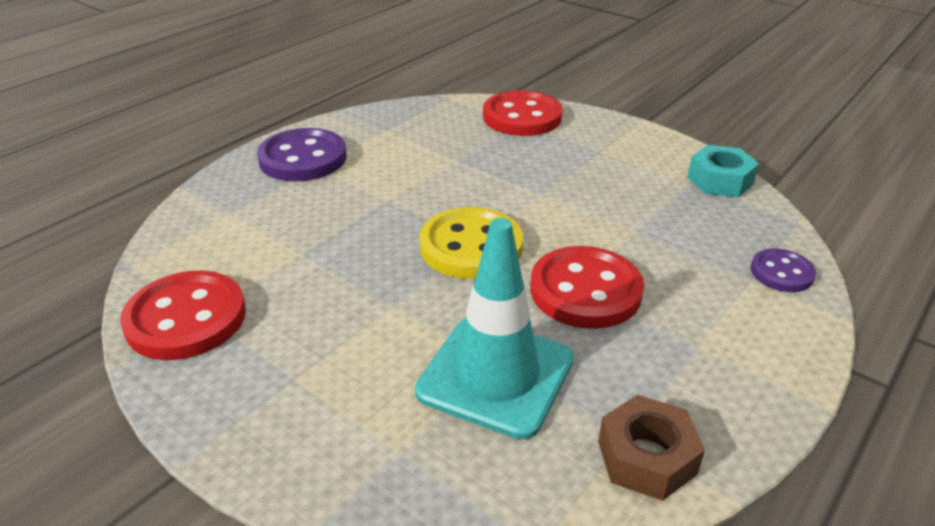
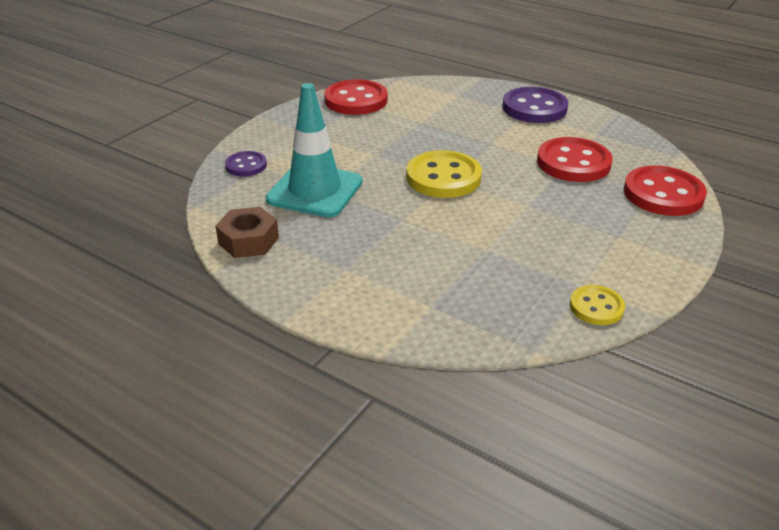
camera: 85 degrees right, 0 degrees up
red button [531,246,644,329] -> red button moved to [537,137,612,182]
turquoise nut [687,145,759,197] -> yellow button [570,285,625,325]
purple button [751,249,816,292] -> purple button moved to [225,151,267,176]

